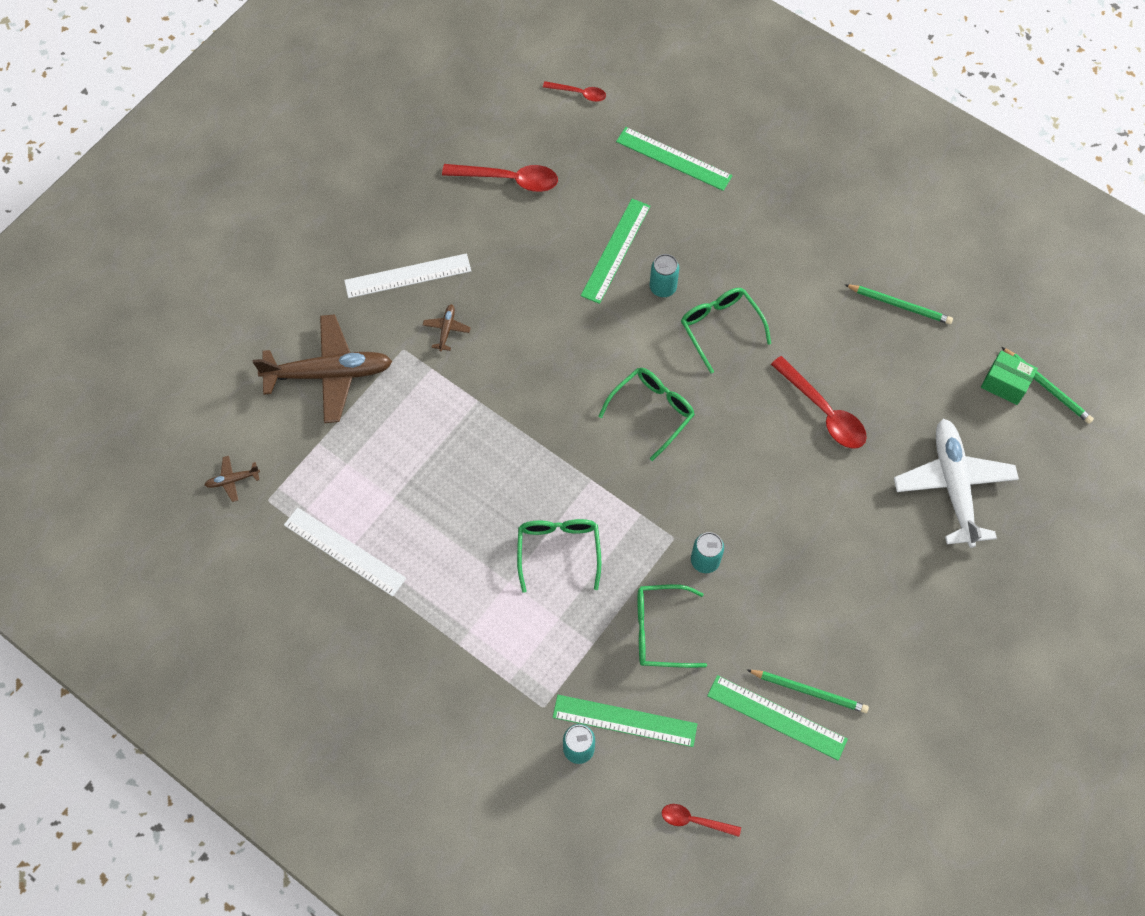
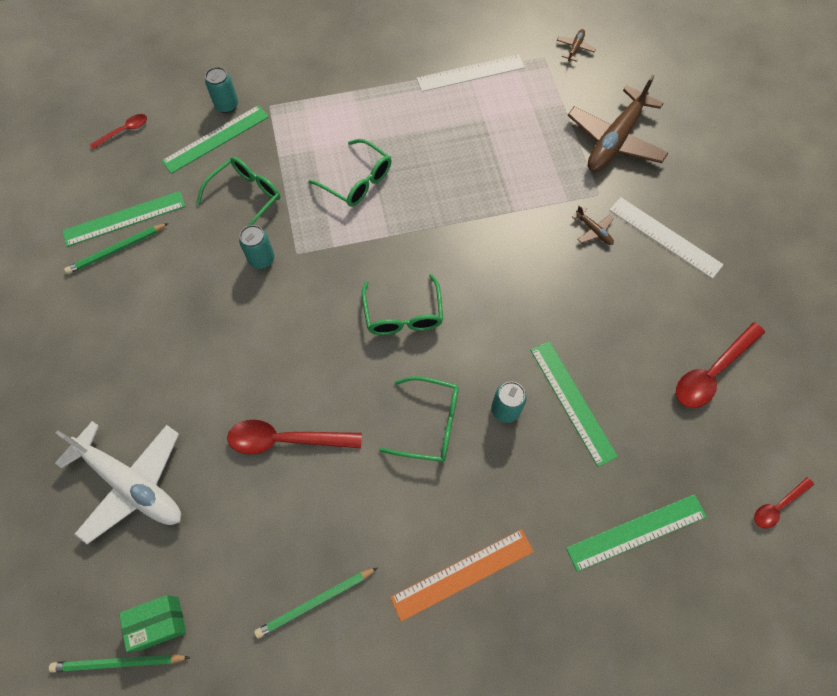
camera: 130 degrees right, 0 degrees up
white ruler [344,253,471,298] -> white ruler turned 75 degrees counterclockwise [609,197,724,279]
none -> orange ruler [390,529,534,622]

